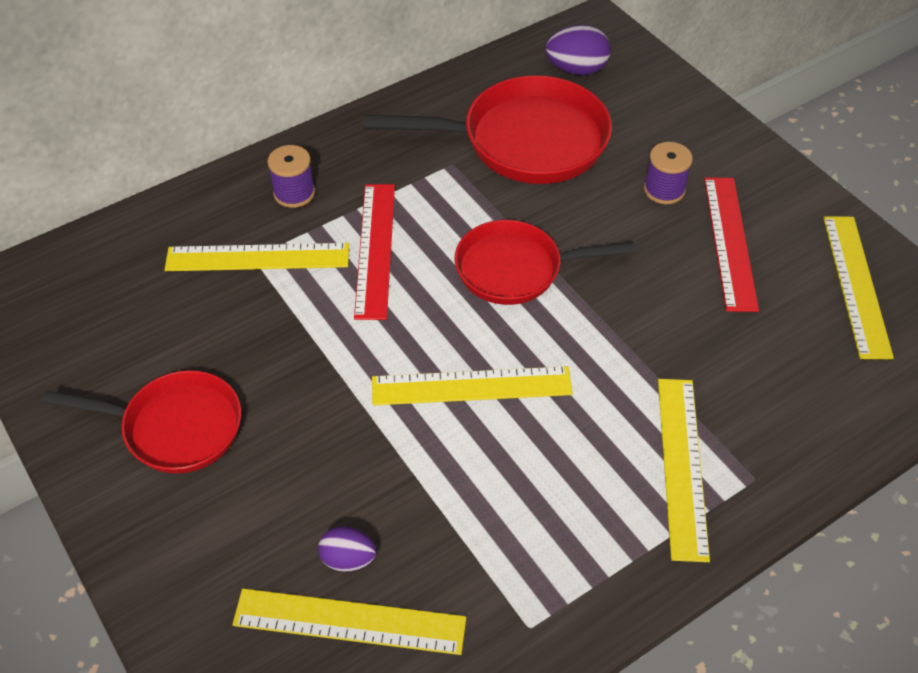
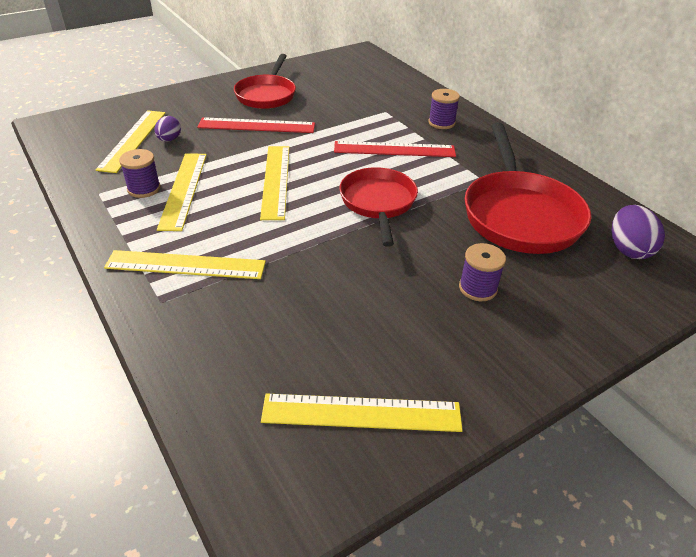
camera: 90 degrees right, 10 degrees down
yellow ruler [165,243,349,271] -> yellow ruler moved to [157,153,207,231]
red ruler [704,177,759,312] -> red ruler moved to [198,117,315,133]
none -> purple spool [119,149,161,198]

